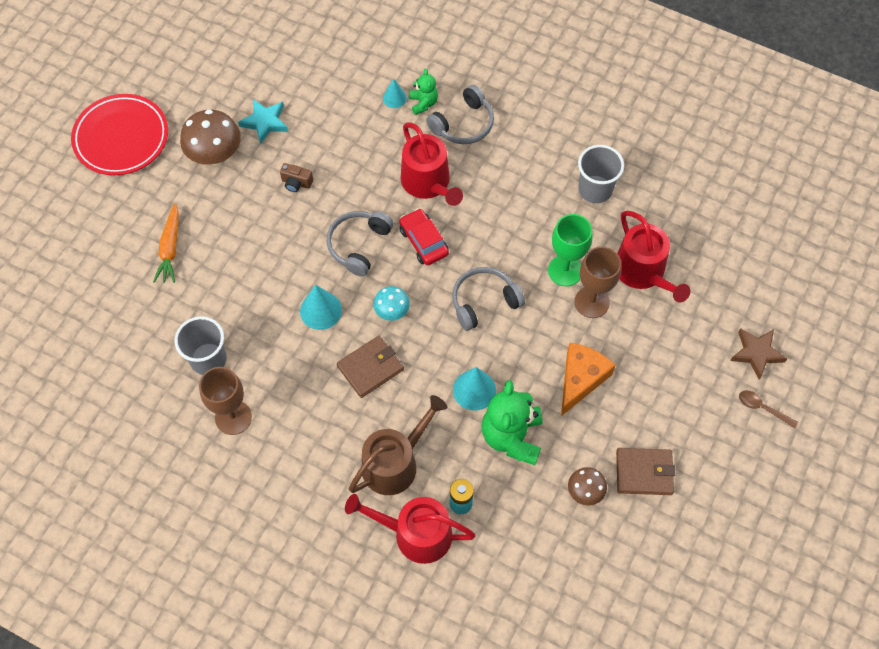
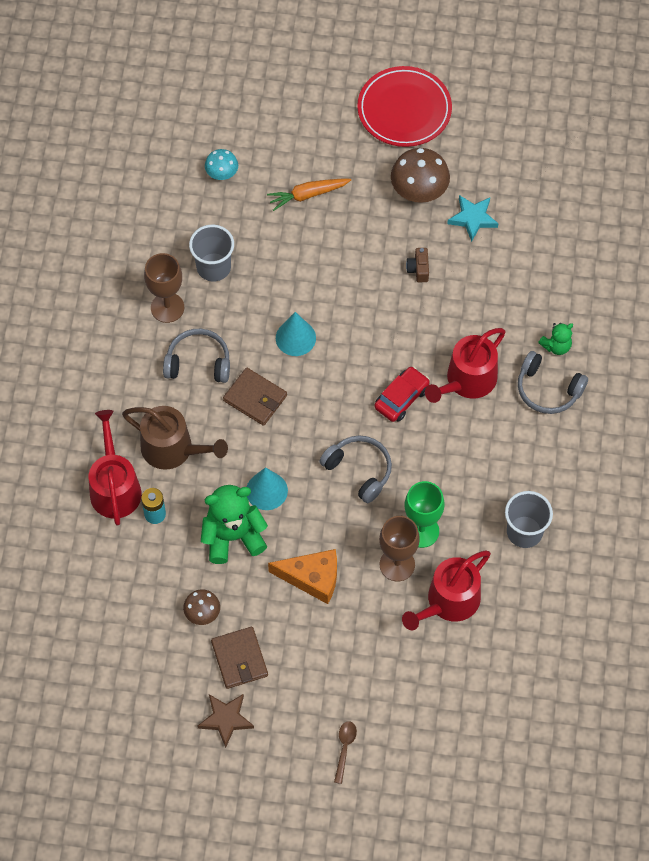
camera: 70 degrees right, 0 degrees up
grey headphones [326,211,394,277] -> grey headphones moved to [163,329,230,383]
turquoise mushroom [373,286,410,321] -> turquoise mushroom moved to [205,149,238,180]
turquoise cone [383,78,407,108] -> none
brown star [730,328,787,380] -> brown star moved to [197,694,254,748]

